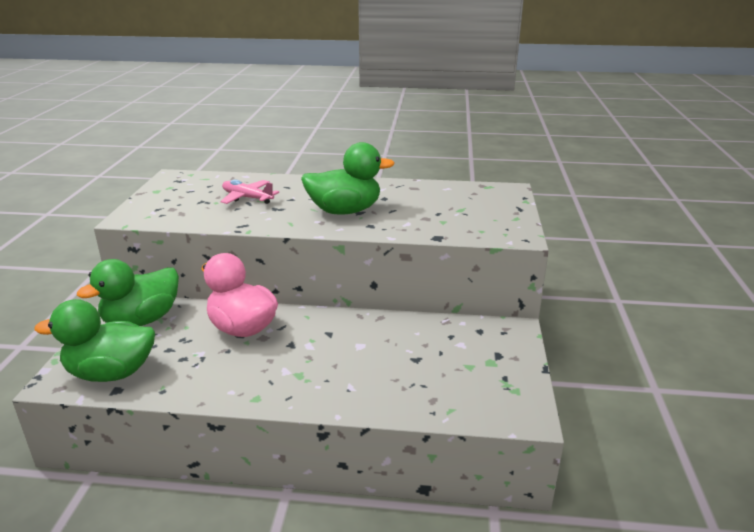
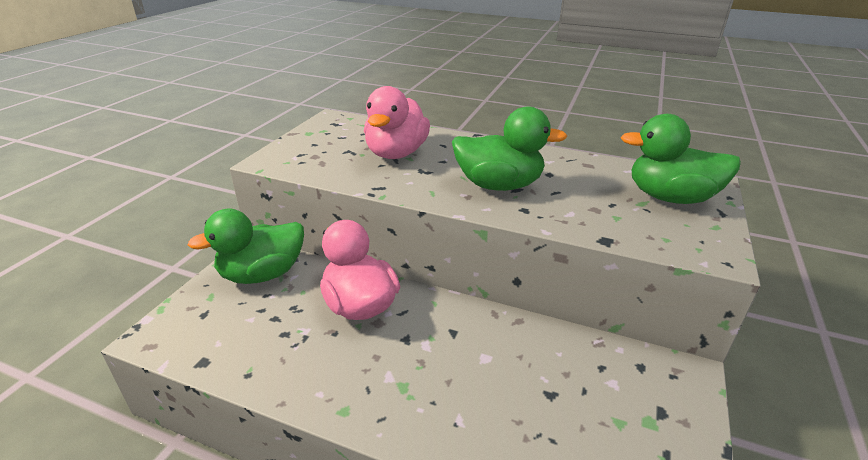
camera: 15 degrees right, 5 degrees up
green duck [34,299,155,382] -> green duck moved to [621,114,741,204]
pink plane [220,180,279,204] -> pink duck [364,86,430,159]

